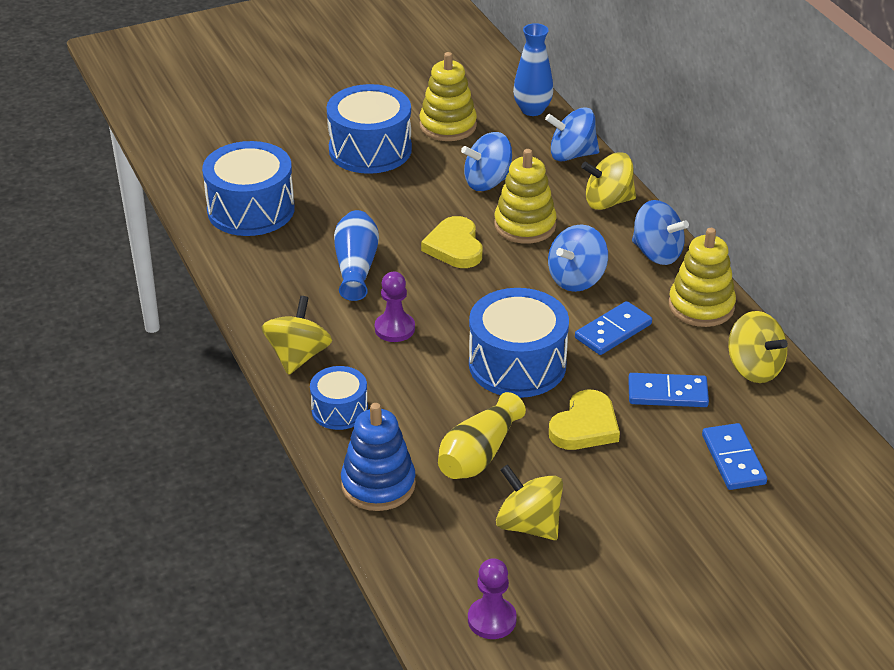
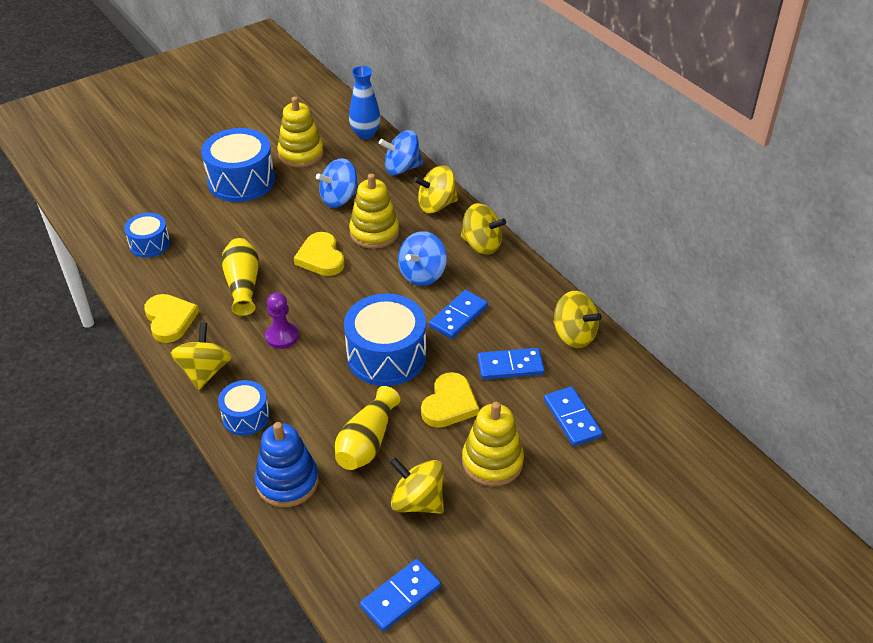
camera: 10 degrees left, 5 degrees up
blue drum [202,141,295,236] -> blue drum [124,213,170,258], size x0.56
blue vase [334,210,379,301] -> yellow vase [221,238,259,316]
purple pawn [468,558,517,639] -> blue domino [360,559,441,631]
blue spinning top [632,200,689,265] -> yellow spinning top [461,203,506,255]
yellow stacking toy [669,228,736,327] -> yellow stacking toy moved to [462,402,524,486]
none -> yellow heart [144,294,199,343]

